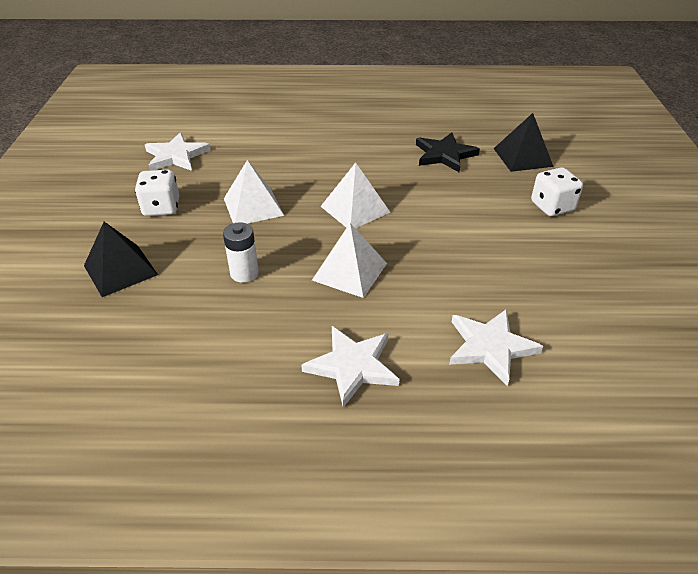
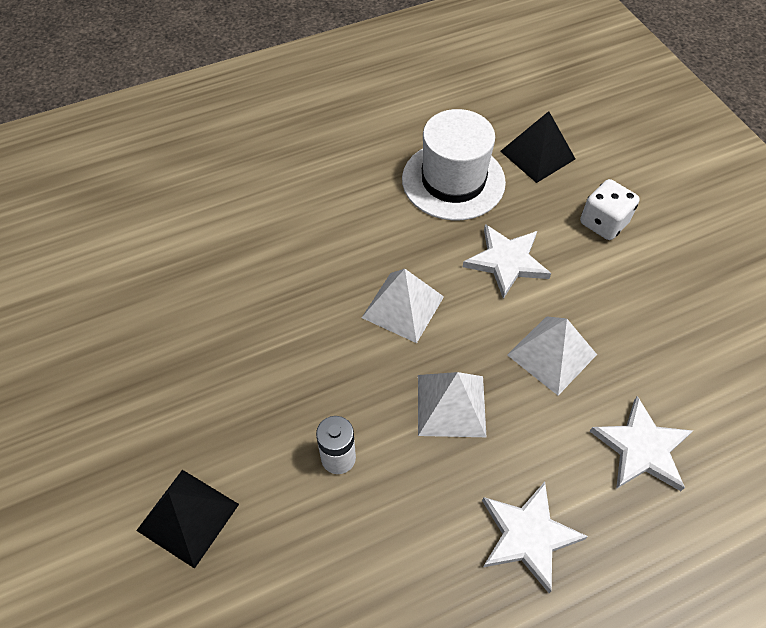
camera: 25 degrees left, 15 degrees up
white dice [135,170,179,216] -> none
white star [145,132,210,171] -> white star moved to [463,224,551,299]
white pyramid [224,160,284,224] -> white pyramid moved to [507,316,597,396]
black star [416,132,480,172] -> white hat [402,109,506,220]

